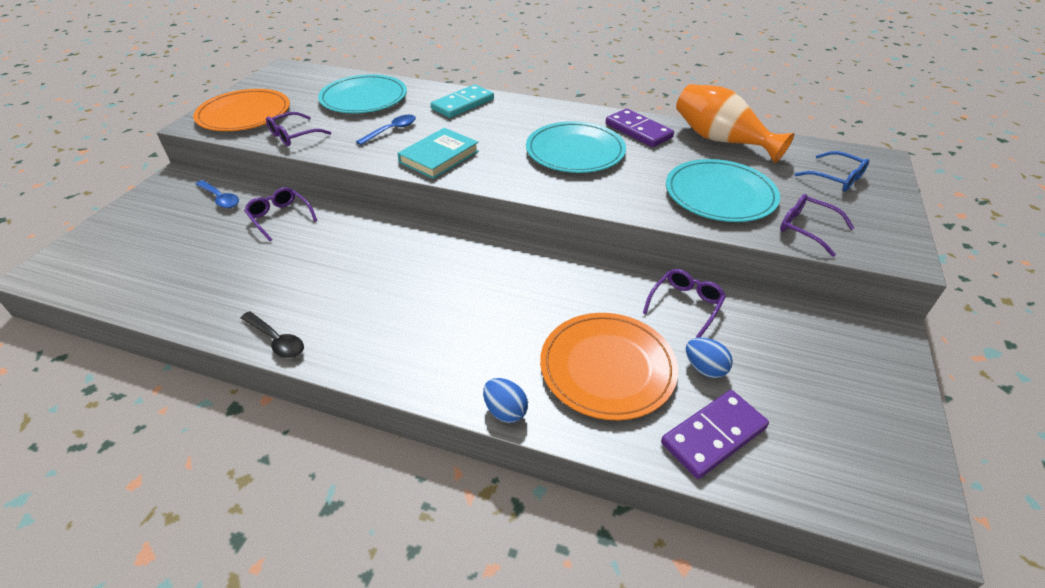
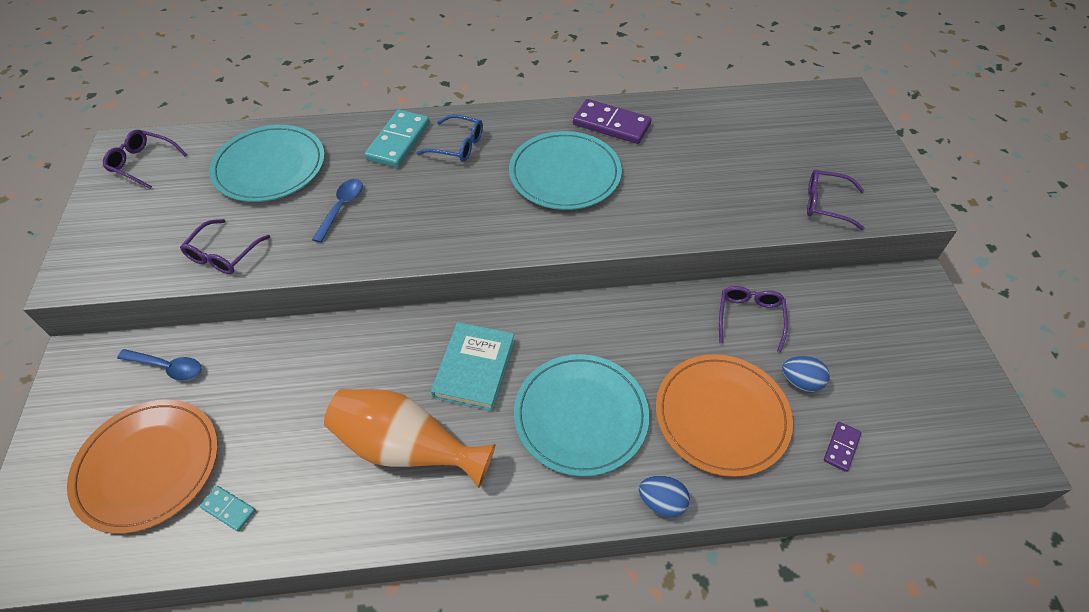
camera: 25 degrees left, 10 degrees up
orange plate [193,89,290,131] -> orange plate moved to [67,400,218,534]
black spoon [241,311,304,358] -> none
purple glasses [244,187,317,241] -> purple glasses moved to [103,130,187,189]
turquoise book [397,128,479,179] -> turquoise book moved to [431,322,515,411]
purple domino [661,390,769,479] -> purple domino [824,422,861,472], size x0.51
turquoise plate [666,159,780,222] -> turquoise plate moved to [514,354,649,477]
orange vase [676,84,794,163] -> orange vase moved to [324,389,496,488]
blue glasses [795,151,869,191] -> blue glasses moved to [416,114,483,162]
none -> turquoise domino [200,486,256,532]

